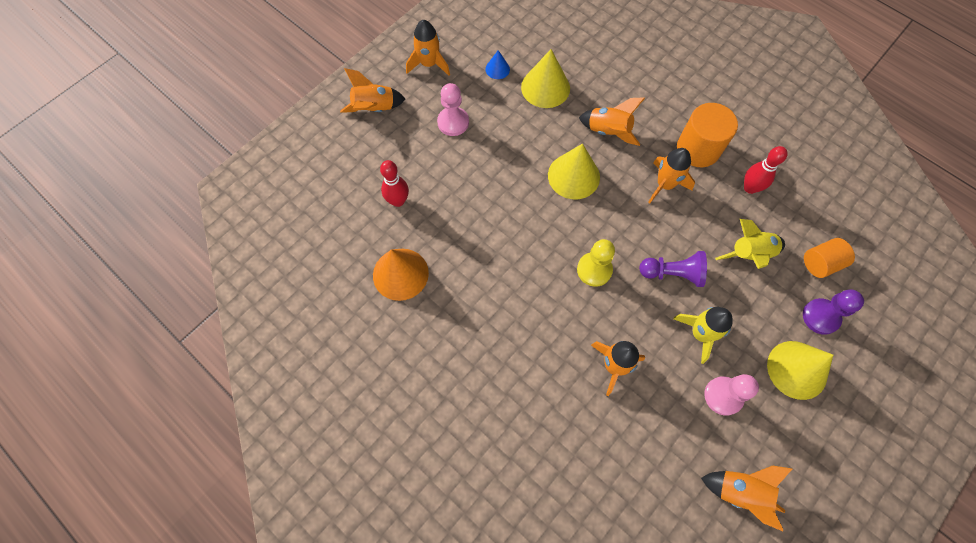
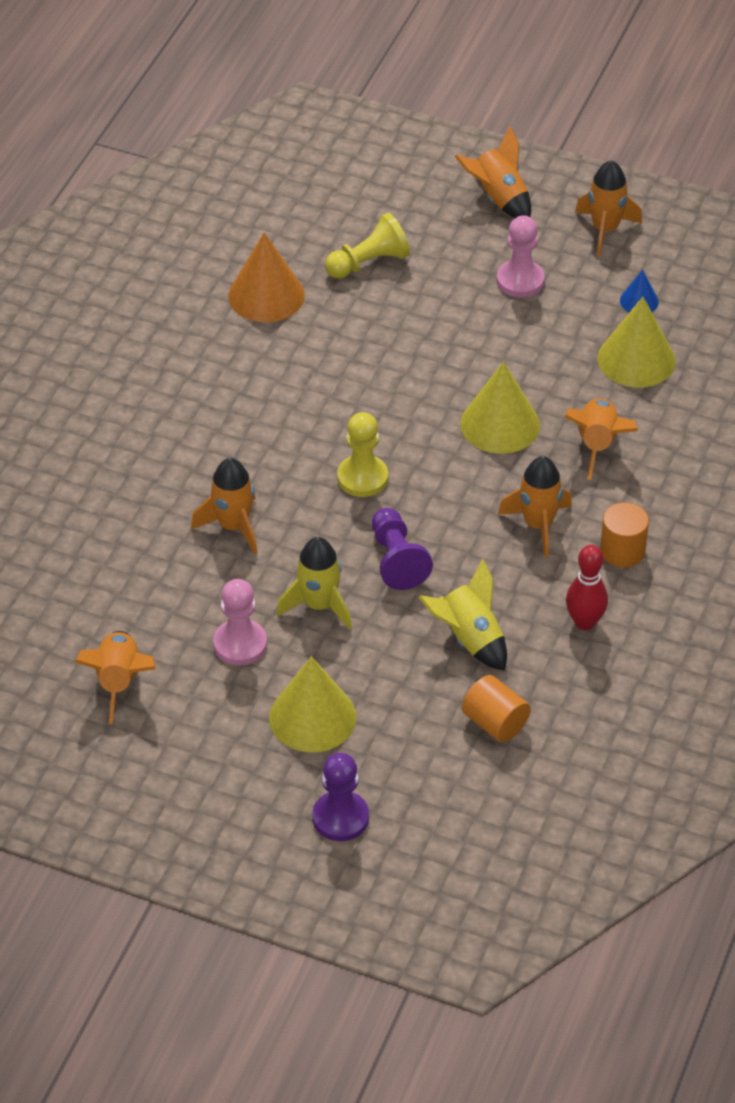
camera: 70 degrees right, 20 degrees down
red bowling pin [380,160,409,207] -> yellow pawn [325,213,410,279]
orange cylinder [677,103,738,167] -> orange cylinder [600,502,649,567], size x0.64
purple pawn [803,289,864,335] -> purple pawn moved to [312,753,369,841]

